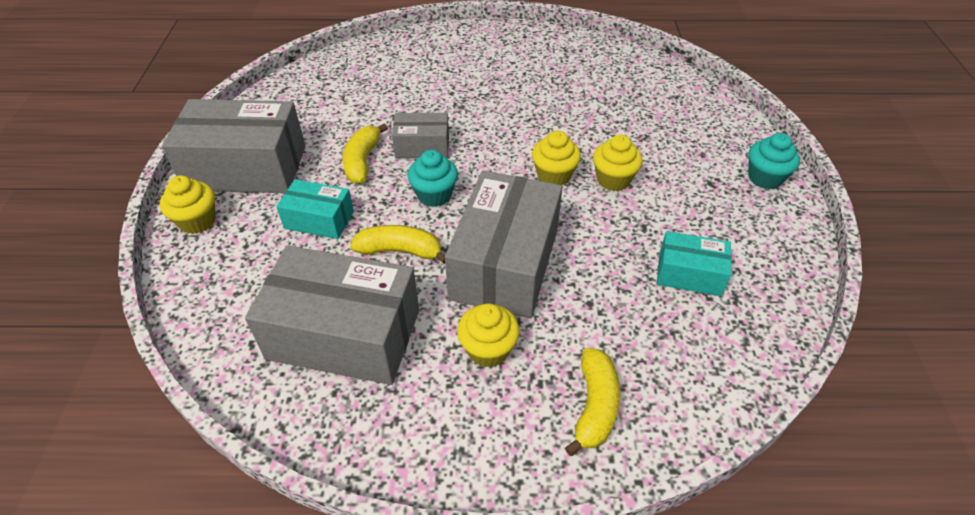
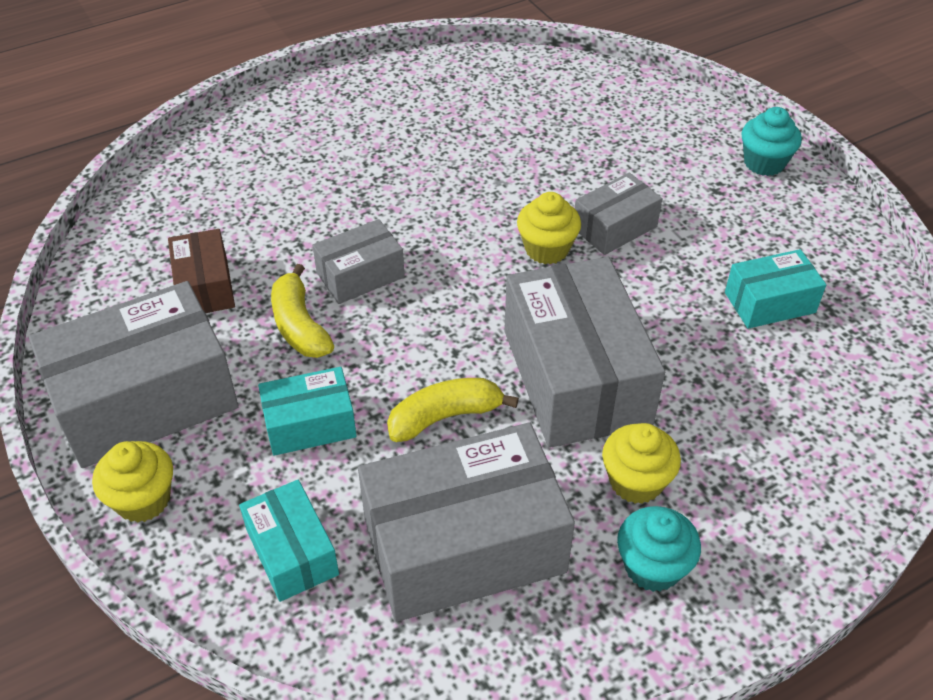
camera: 30 degrees left, 0 degrees up
turquoise cupcake [408,150,458,207] -> turquoise cupcake moved to [617,506,701,592]
yellow banana [565,348,620,456] -> none
yellow cupcake [593,135,643,191] -> grey box [575,173,662,255]
none -> brown box [168,229,235,313]
none -> turquoise box [239,480,339,602]

